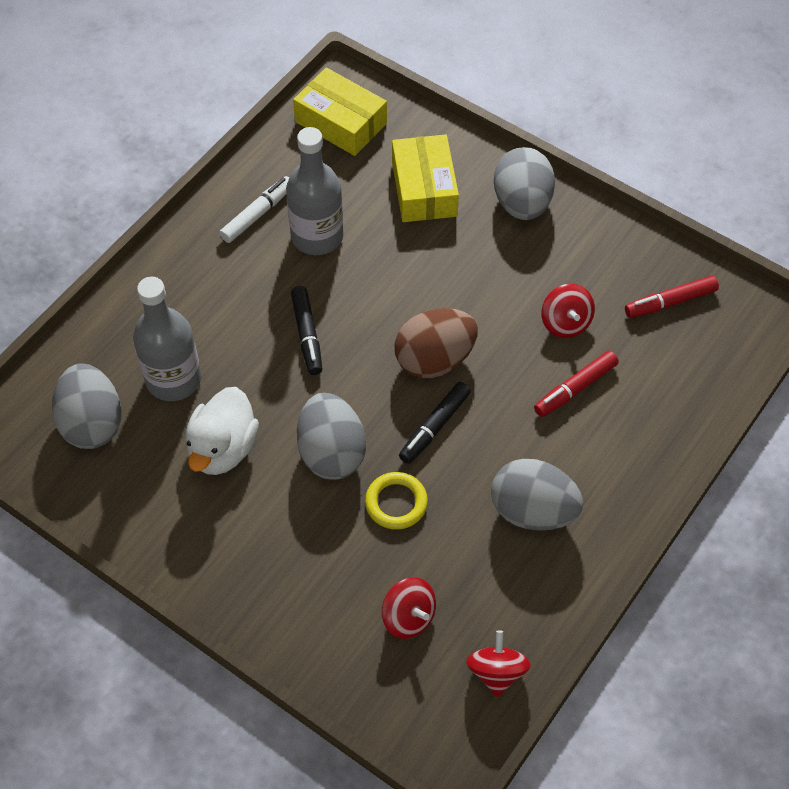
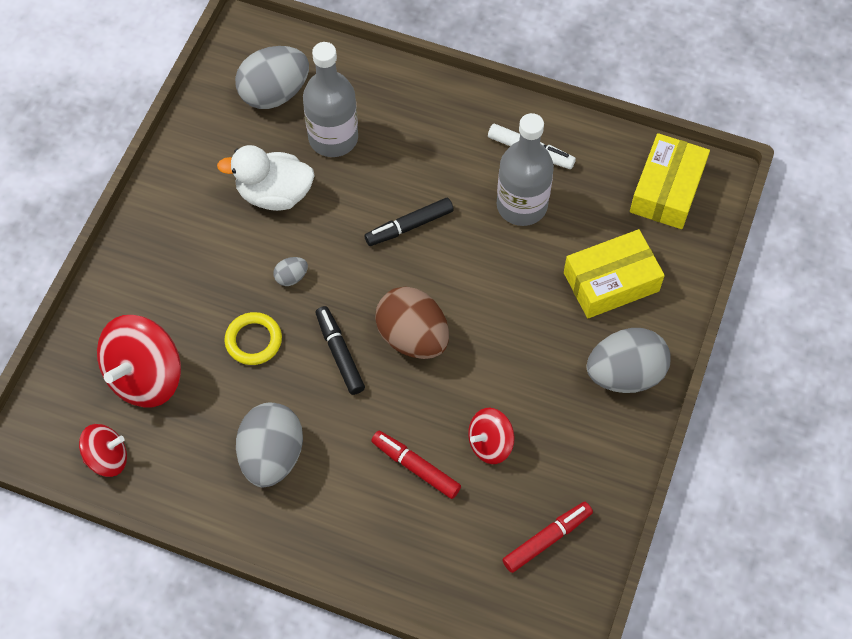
camera: 75 degrees right, 5 degrees up
grey egg [297,393,366,480] -> grey egg [273,257,308,286], size x0.44
red spinning top [382,577,436,639] -> red spinning top [97,315,181,407], size x1.74
black marker [399,382,471,464] -> black marker turned 45 degrees clockwise [316,306,365,395]
red marker [625,275,719,318] -> red marker turned 90 degrees clockwise [502,502,593,573]

